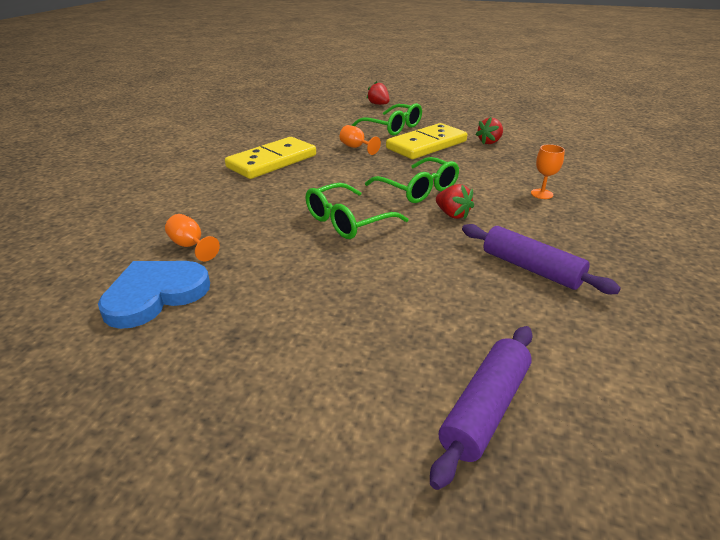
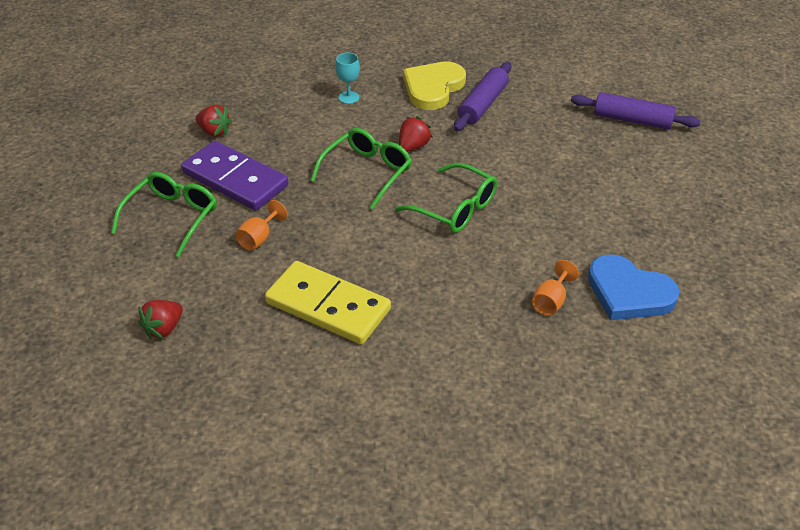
camera: 105 degrees left, 10 degrees up
red strawberry [366,81,389,105] -> red strawberry moved to [138,300,183,339]
yellow domino [386,123,467,159] -> purple domino [181,141,288,211]
orange goblet [531,144,565,199] -> turquoise goblet [335,53,360,104]
none -> yellow heart [403,61,466,110]

